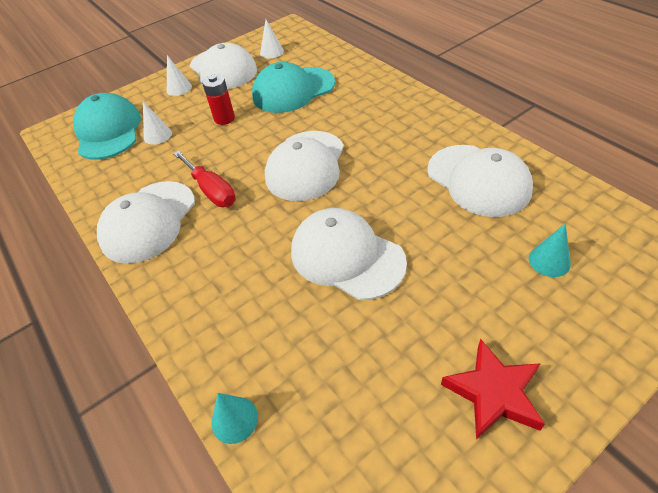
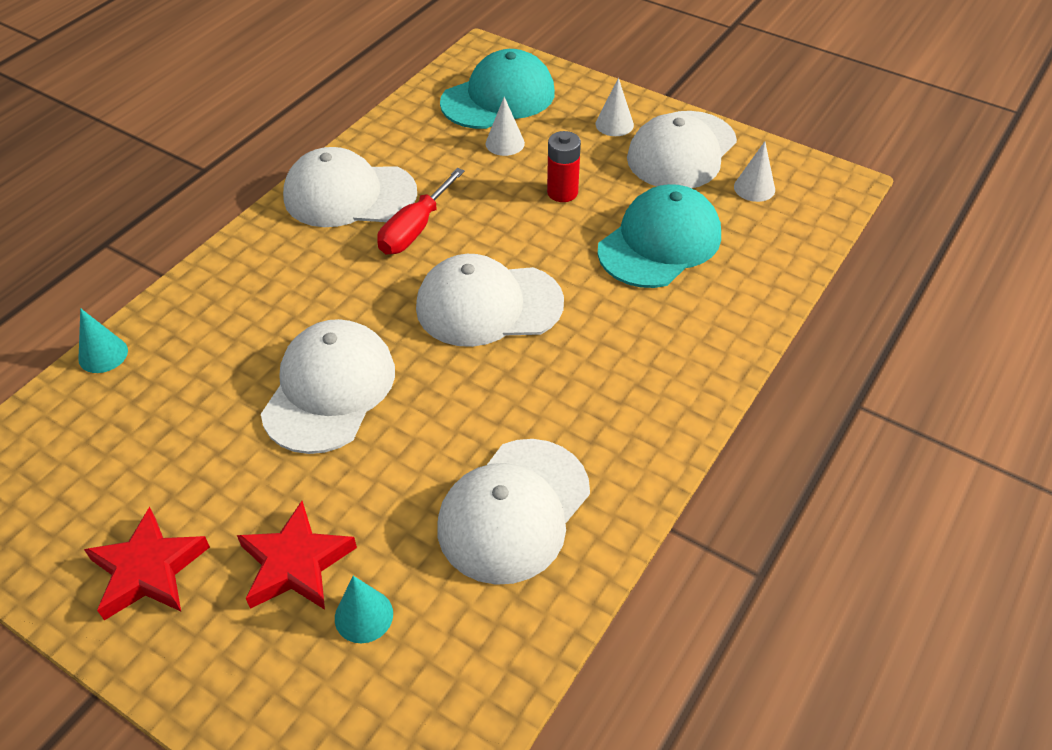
camera: 65 degrees right, 0 degrees up
turquoise cap [252,62,335,113] -> turquoise cap turned 90 degrees clockwise [597,184,721,288]
none -> red star [237,501,357,610]

